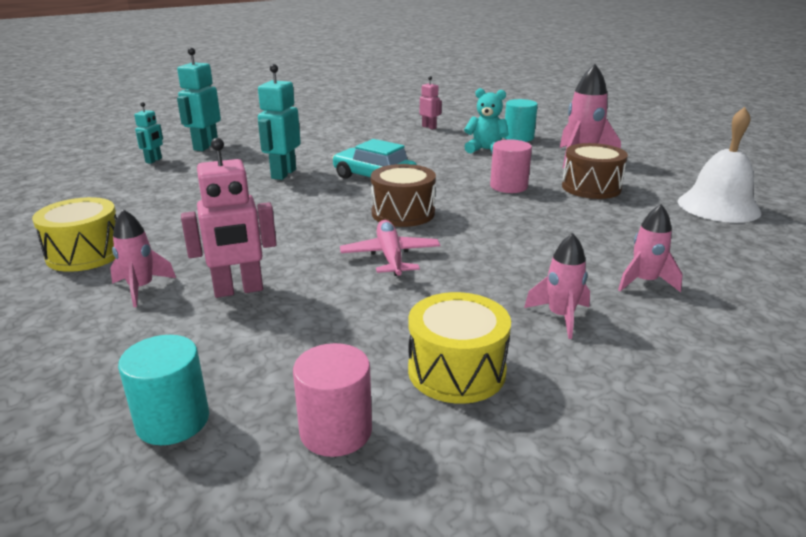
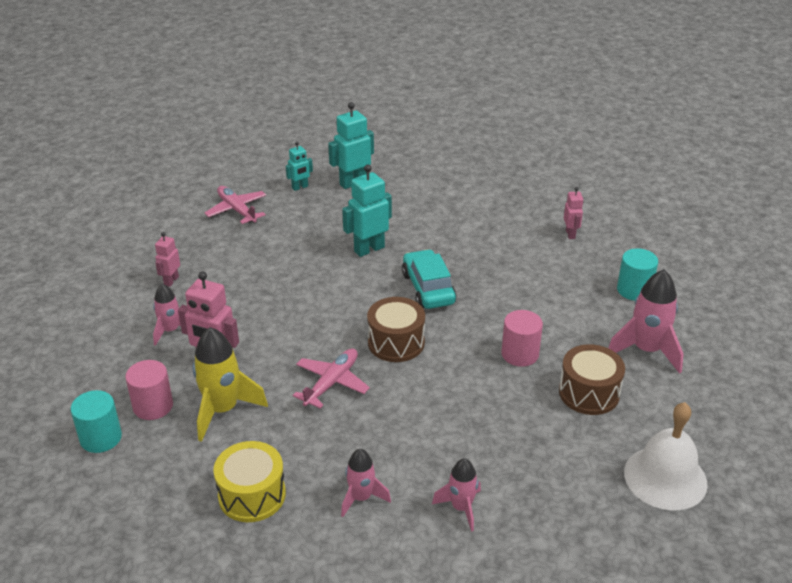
camera: 40 degrees right, 10 degrees up
yellow drum [32,197,117,272] -> pink robot [155,232,180,287]
pink cylinder [293,343,372,457] -> pink cylinder moved to [125,360,173,420]
turquoise teddy bear [464,88,509,153] -> none
none -> yellow rocket [192,327,268,442]
none -> pink plane [205,186,266,224]

